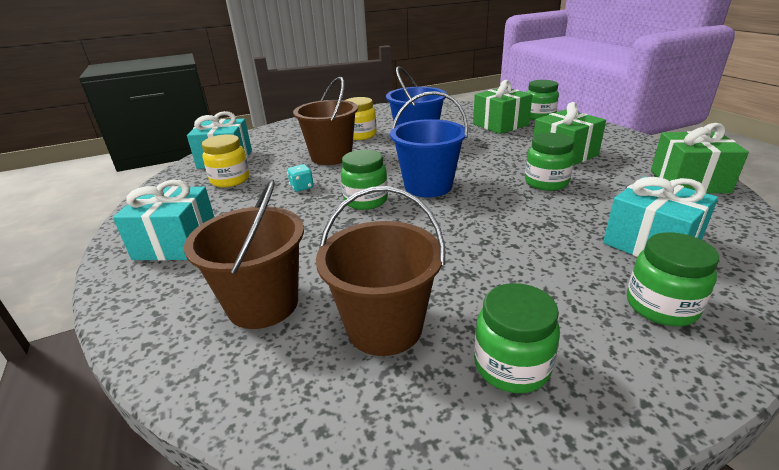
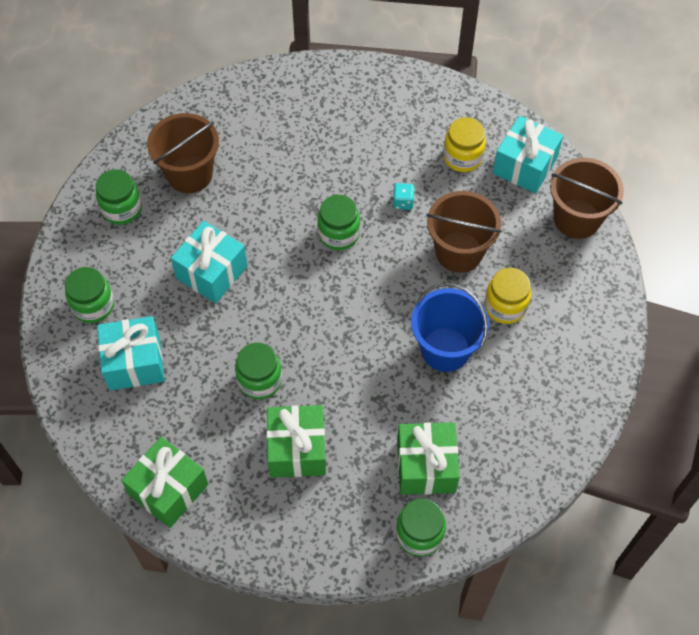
camera: 120 degrees right, 30 degrees up
turquoise gift [113,180,214,261] -> turquoise gift moved to [171,221,248,303]
brown bucket [184,179,304,329] -> brown bucket moved to [550,158,624,239]
blue bucket [390,91,468,197] -> none

